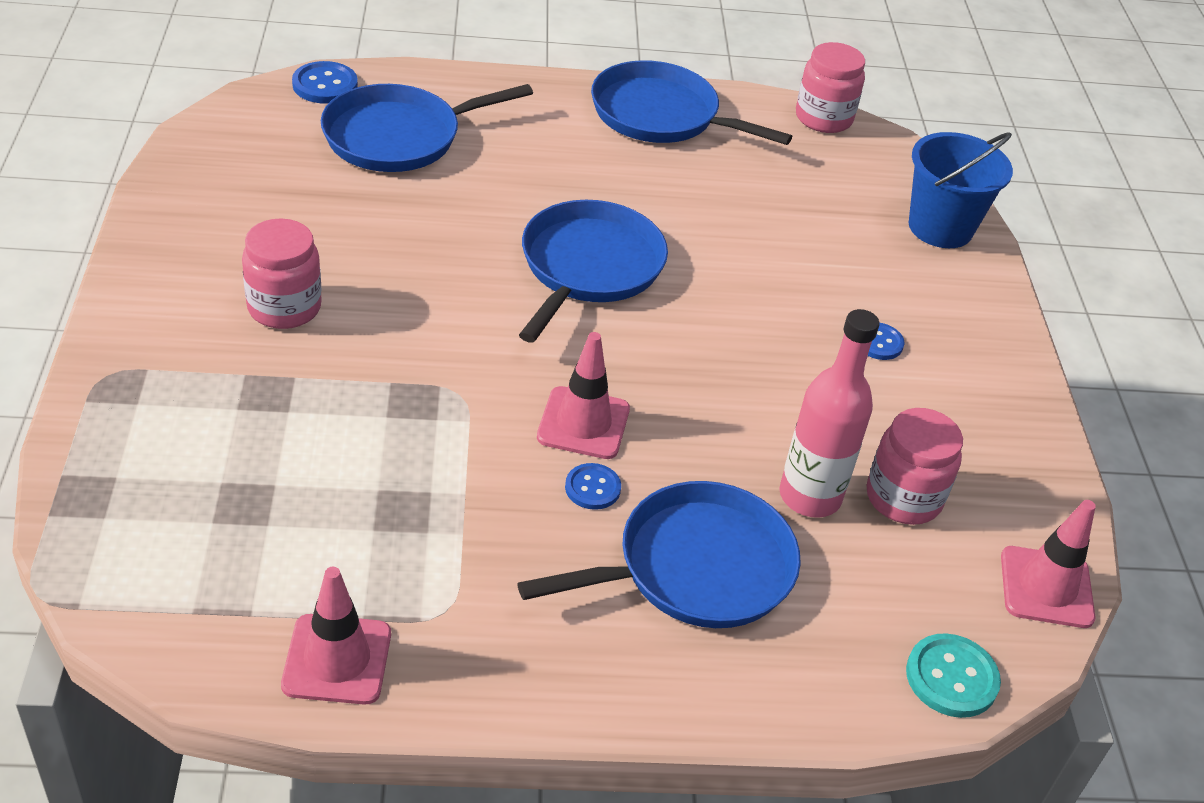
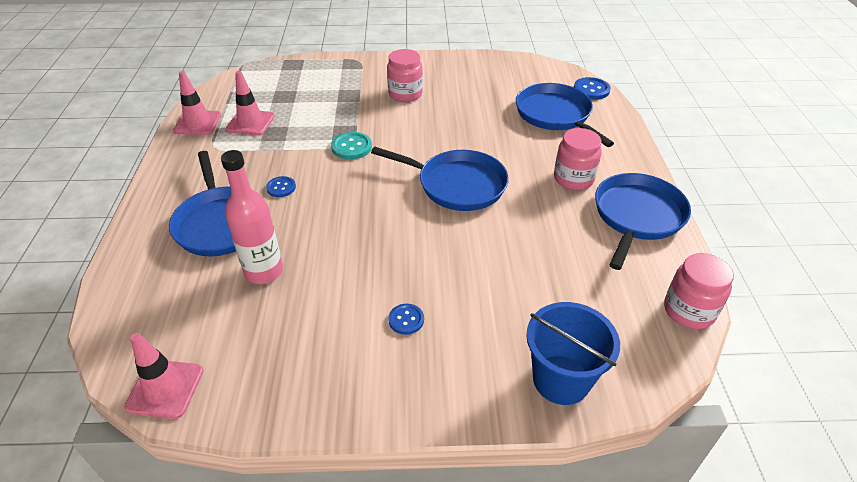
camera: 95 degrees right, 0 degrees up
pink traffic cone [537,332,630,459] -> pink traffic cone moved to [226,71,275,136]
pink jar [867,408,963,525] -> pink jar moved to [554,128,602,190]
turquoise button [906,633,1001,718] -> turquoise button moved to [331,132,372,160]

